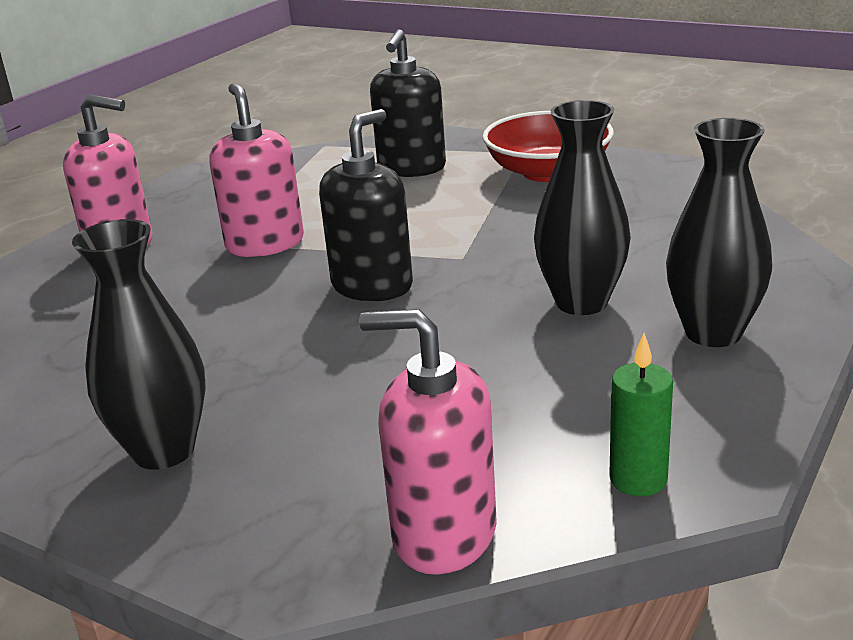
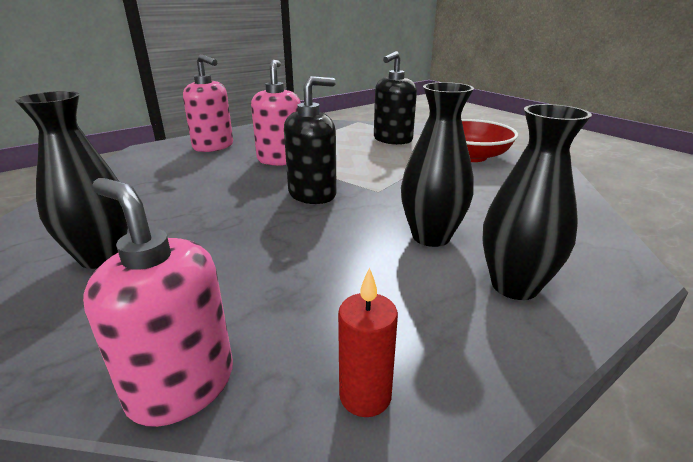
camera: 20 degrees right, 0 degrees up
green candle [609,333,673,496] -> red candle [338,267,398,417]

